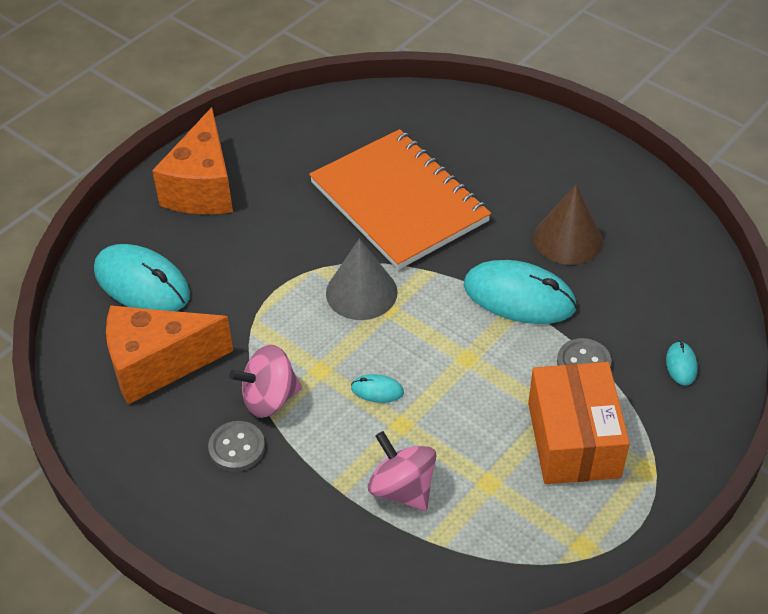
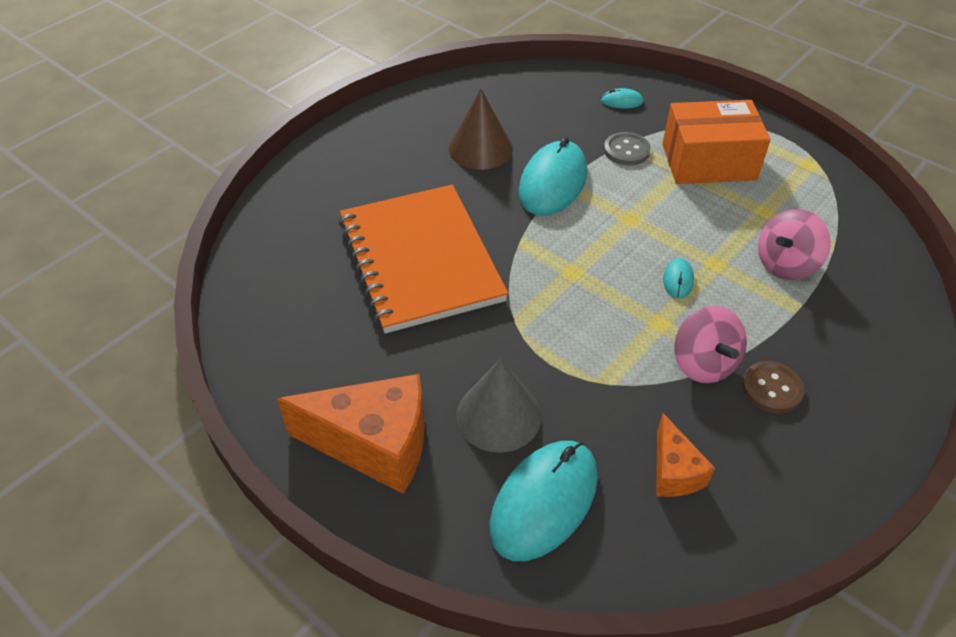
camera: 90 degrees left, 0 degrees up
orange cheese [106,305,233,405] -> orange cheese [656,413,715,497], size x0.54
grey button [208,421,265,472] -> brown button [742,361,804,413]
orange notebook [309,129,491,270] -> orange notebook turned 75 degrees counterclockwise [339,185,508,334]
grey cone [326,238,398,320] -> grey cone moved to [456,359,542,453]

